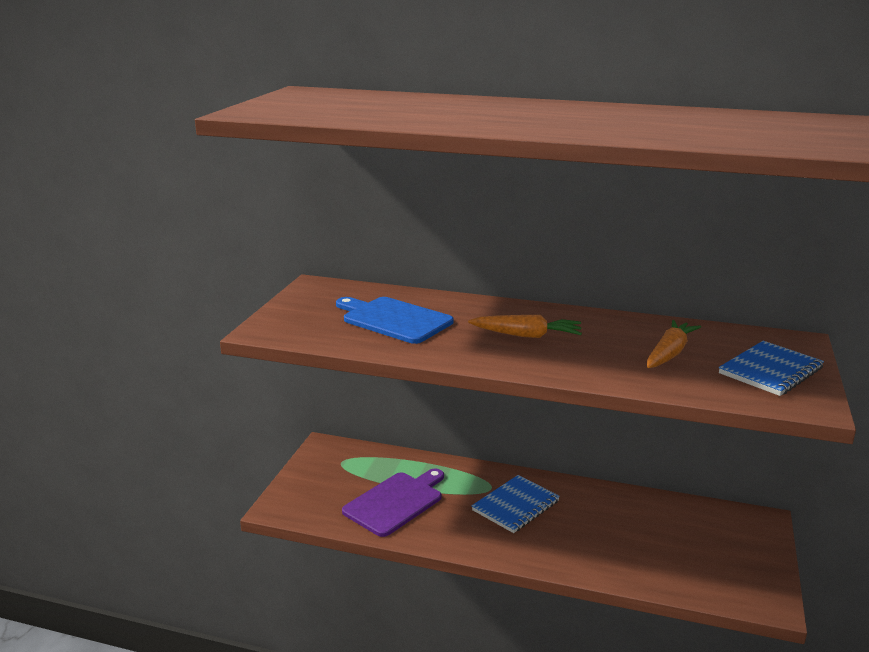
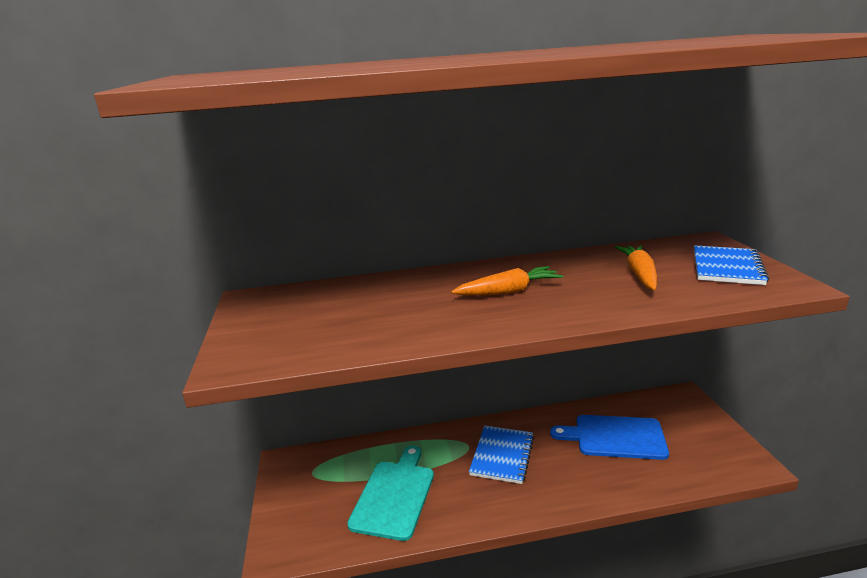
camera: 25 degrees left, 0 degrees up
blue cutting board [336,297,453,344] -> blue cutting board moved to [550,415,669,460]
purple cutting board [342,469,444,537] -> turquoise cutting board [347,446,434,541]

